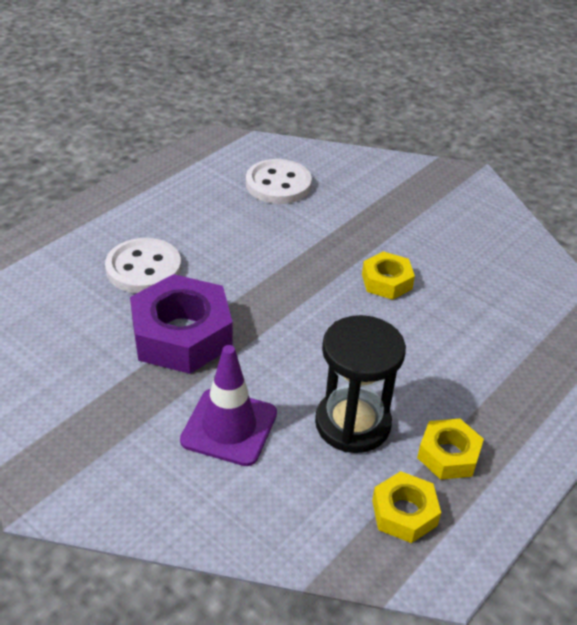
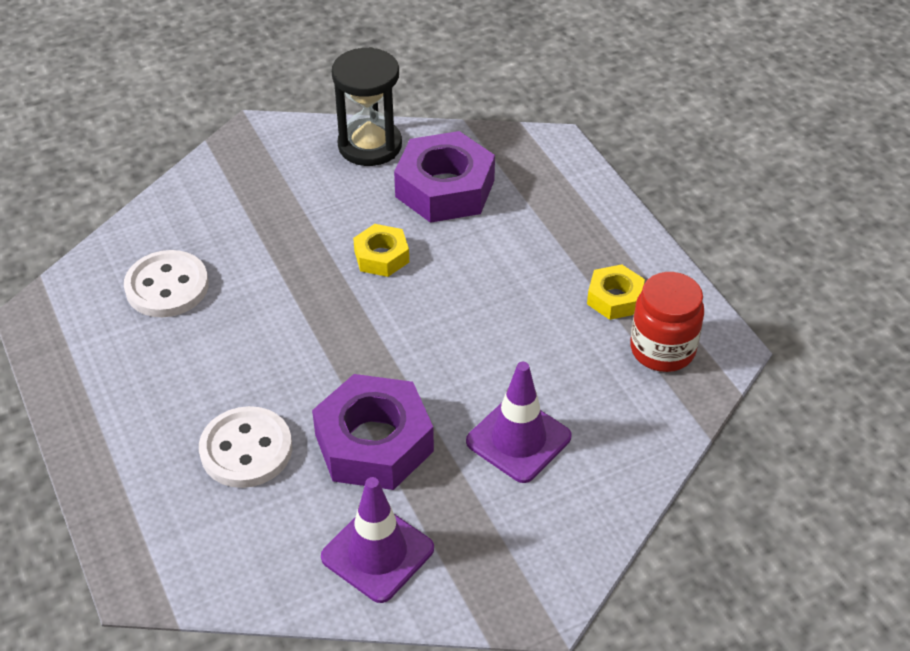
camera: 65 degrees left, 5 degrees up
black hourglass [315,315,406,453] -> black hourglass moved to [332,47,402,166]
yellow nut [372,471,441,543] -> red jar [630,272,704,372]
none -> purple traffic cone [321,477,434,603]
none -> purple nut [394,131,495,223]

